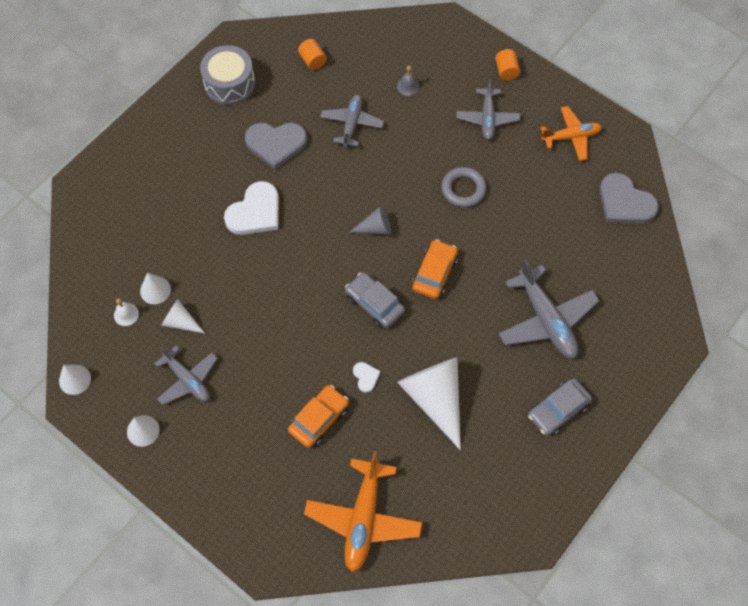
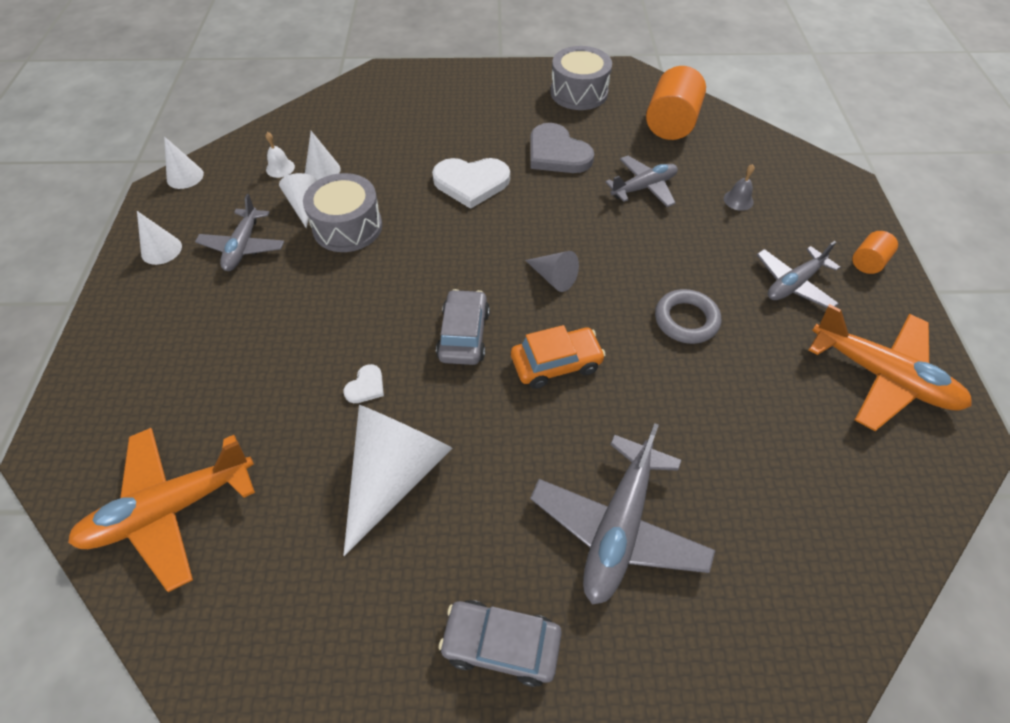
camera: 50 degrees right, 10 degrees down
orange car [288,385,349,448] -> none
orange cylinder [298,39,327,70] -> orange cylinder [646,66,706,140], size x1.92
orange plane [540,106,602,161] -> orange plane [809,304,972,431], size x1.55
grey heart [599,173,659,224] -> none
none -> grey drum [303,173,382,252]

